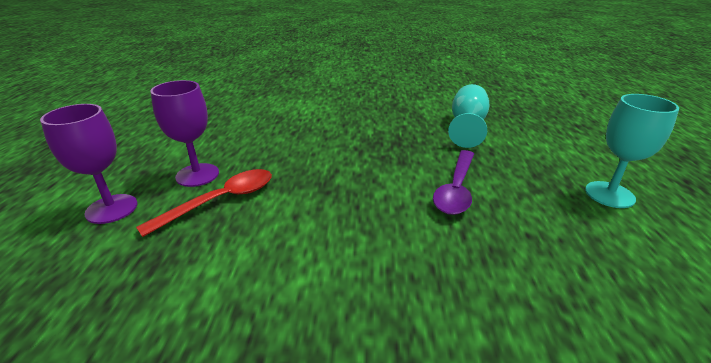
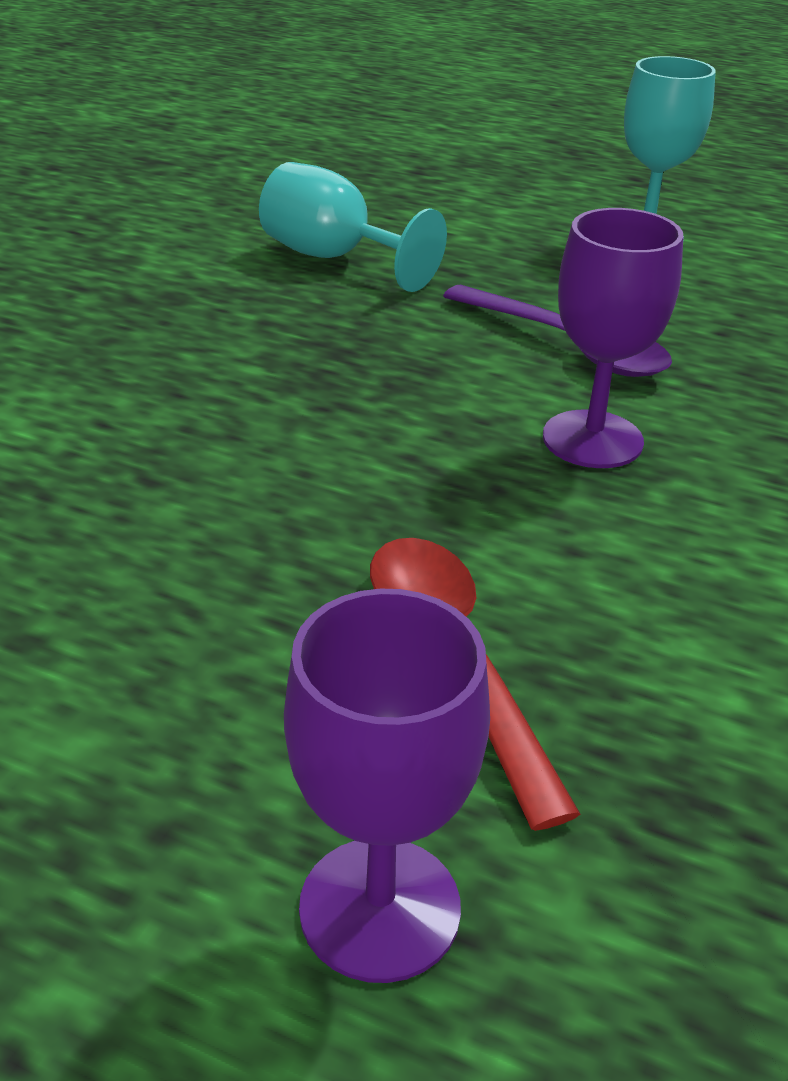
camera: 70 degrees left, 5 degrees up
purple goblet [150,80,219,187] -> purple goblet moved to [543,208,684,468]

